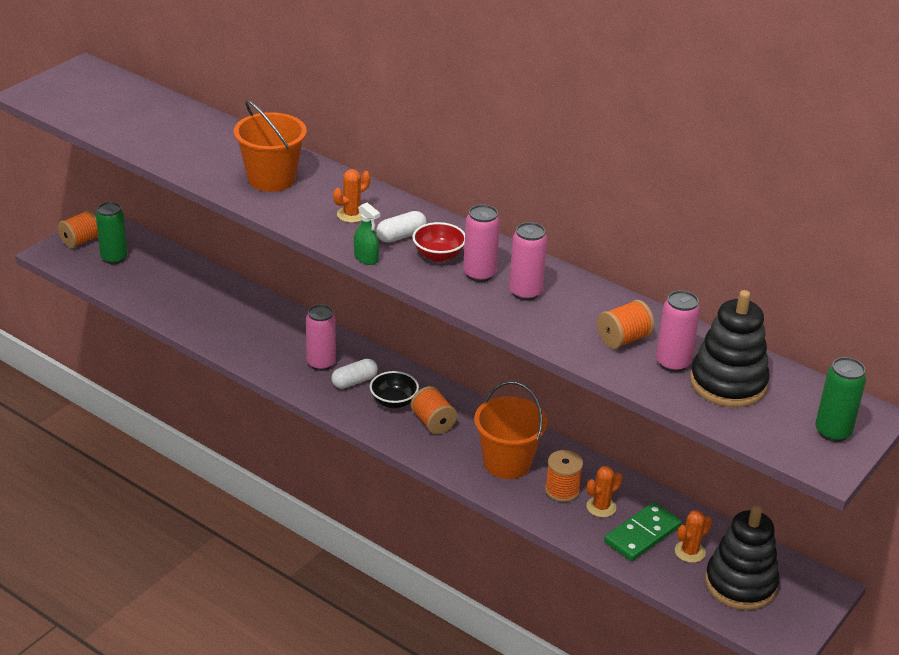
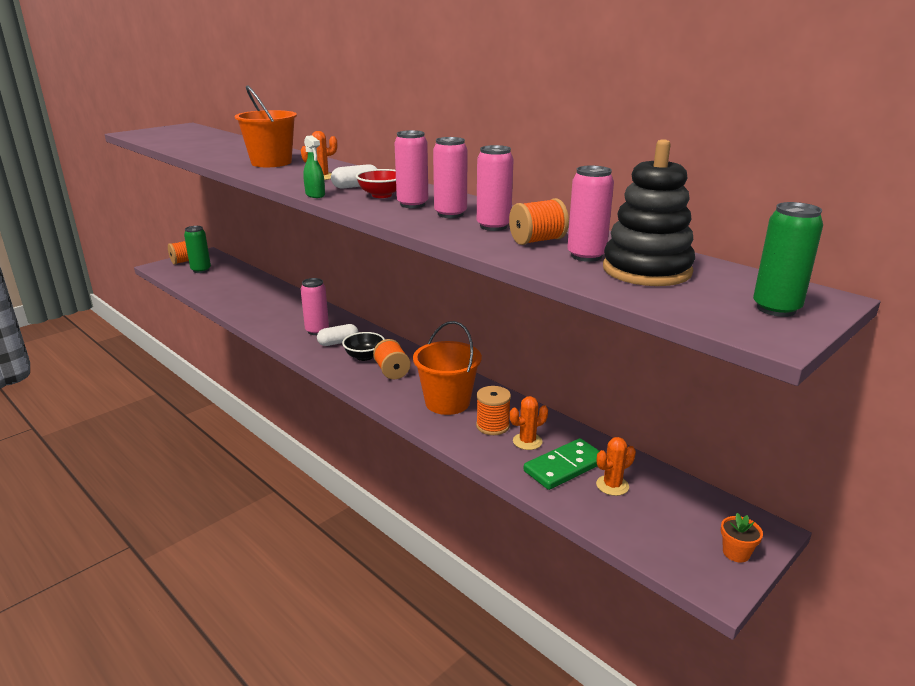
camera: 10 degrees right, 10 degrees down
black stacking toy [705,505,779,610] -> none
none -> pink can [476,145,514,231]
none -> orange flower pot [721,513,763,562]

